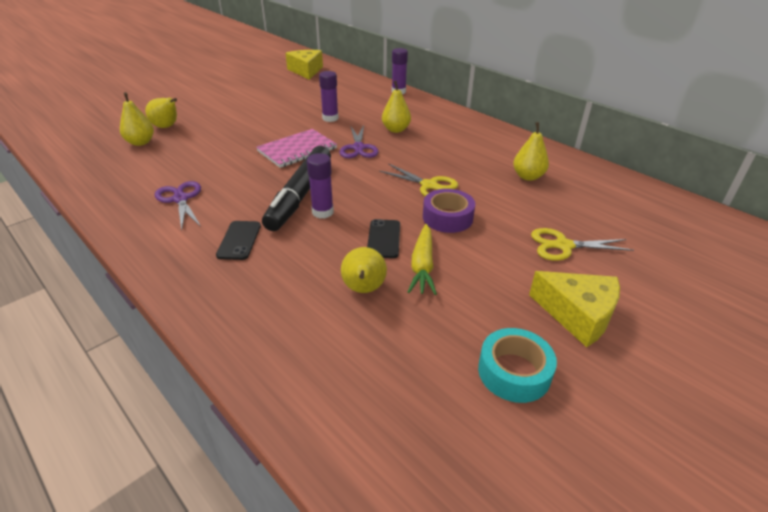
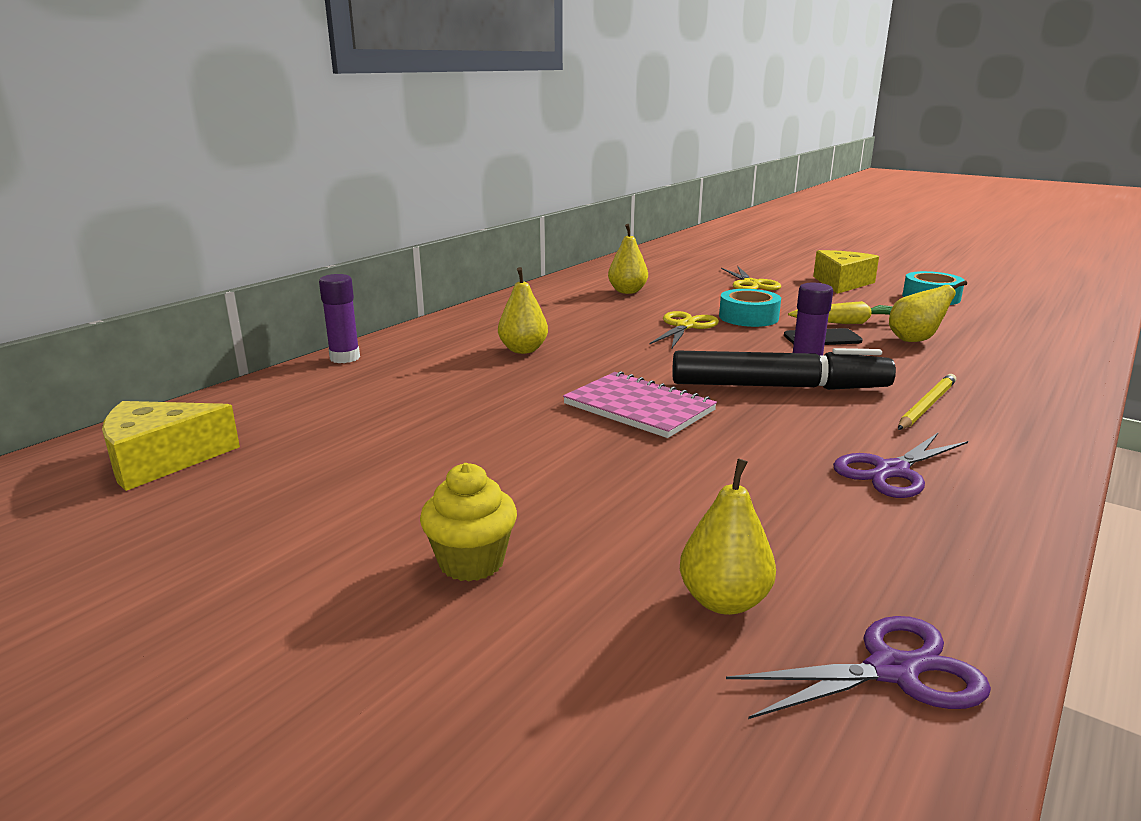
camera: 100 degrees left, 15 degrees down
yellow pear [145,98,177,128] -> none
black phone [216,221,261,260] -> yellow pencil [898,374,956,430]
purple glue stick [319,71,339,122] -> none
purple scissors [339,125,379,158] -> purple scissors moved to [726,616,991,719]
purple tape [423,189,475,233] -> turquoise tape [719,289,781,327]
none -> yellow cupcake [420,463,517,581]

